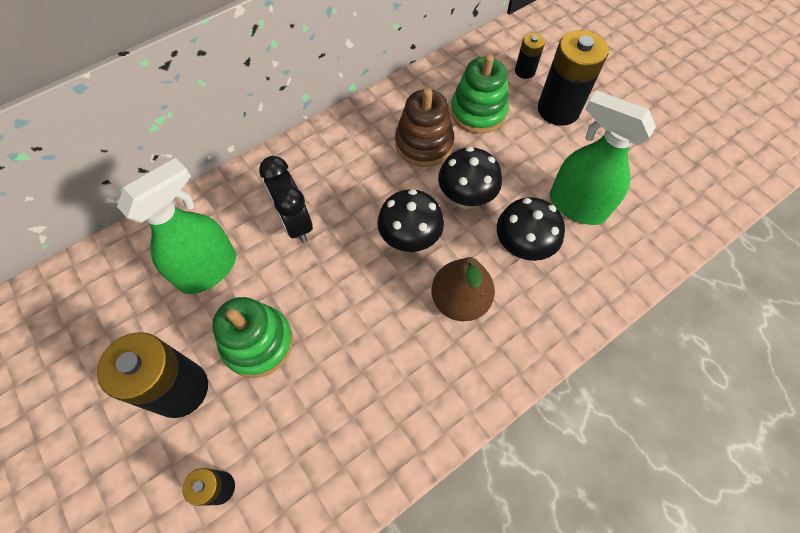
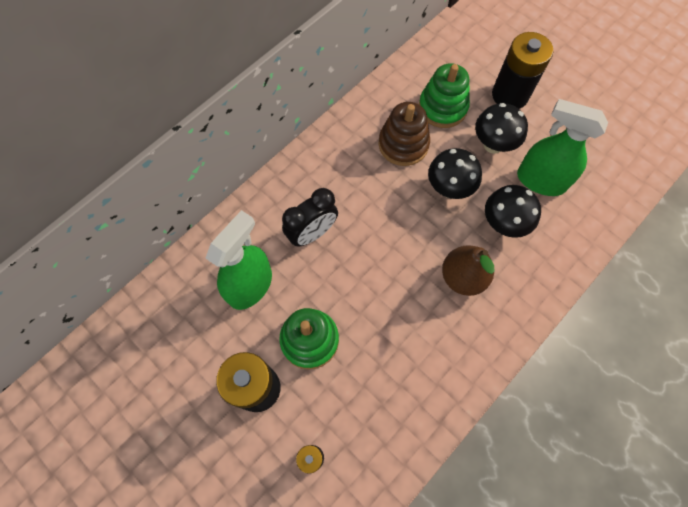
camera: 10 degrees left, 5 degrees up
black clock [259,156,313,243] -> black clock turned 90 degrees counterclockwise [282,188,338,247]
black mushroom [377,189,444,252] -> black mushroom moved to [475,103,528,154]
black battery [515,33,545,79] -> none

